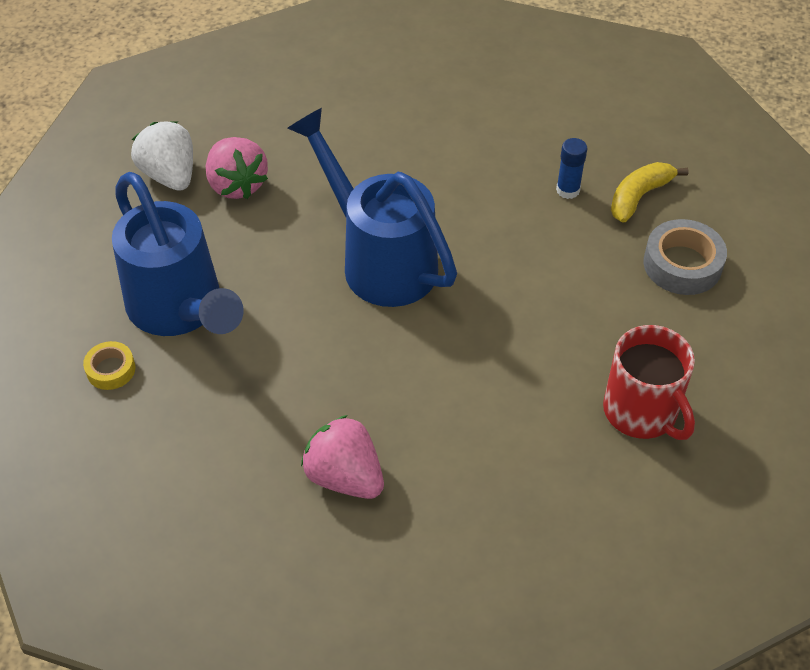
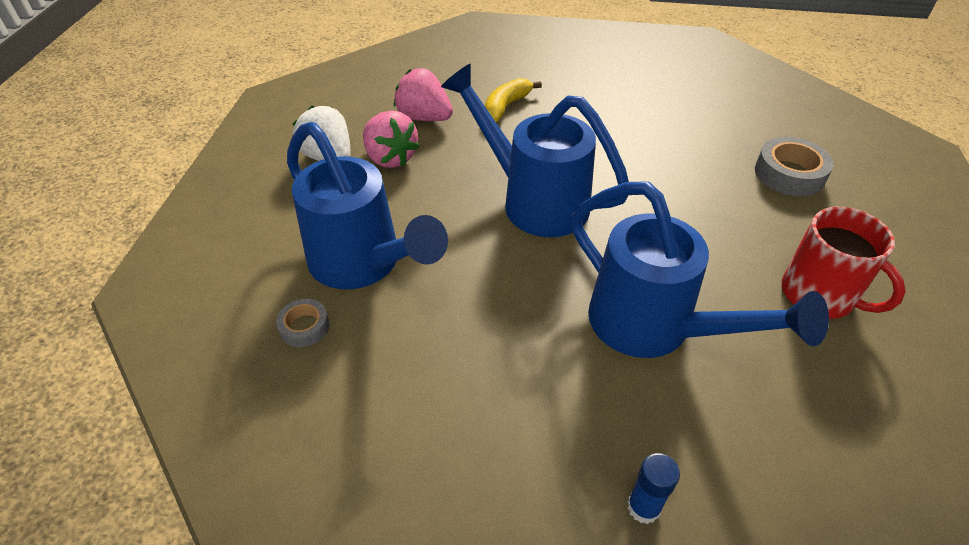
camera: 10 degrees left, 5 degrees down
yellow tape [83,341,135,390] -> grey tape [276,299,330,347]
pink strawberry [301,415,384,499] -> pink strawberry moved to [394,68,453,121]
blue glue stick [556,138,587,199] -> blue glue stick moved to [627,453,680,524]
yellow banana [611,162,689,223] -> yellow banana moved to [485,78,542,122]
none -> blue watering can [571,181,829,358]

